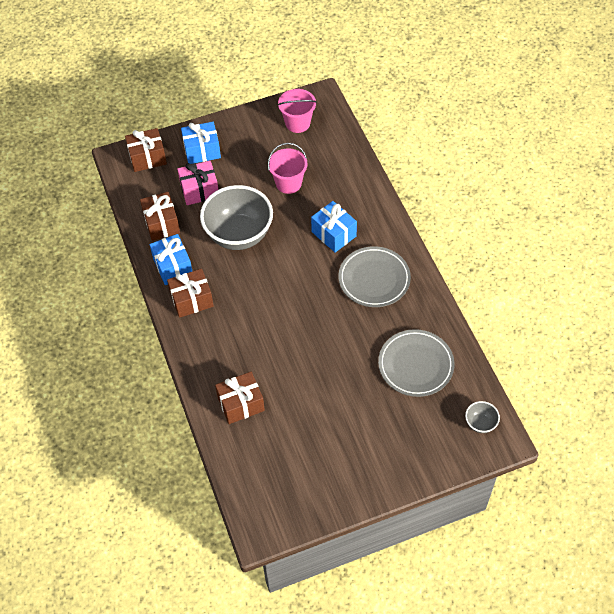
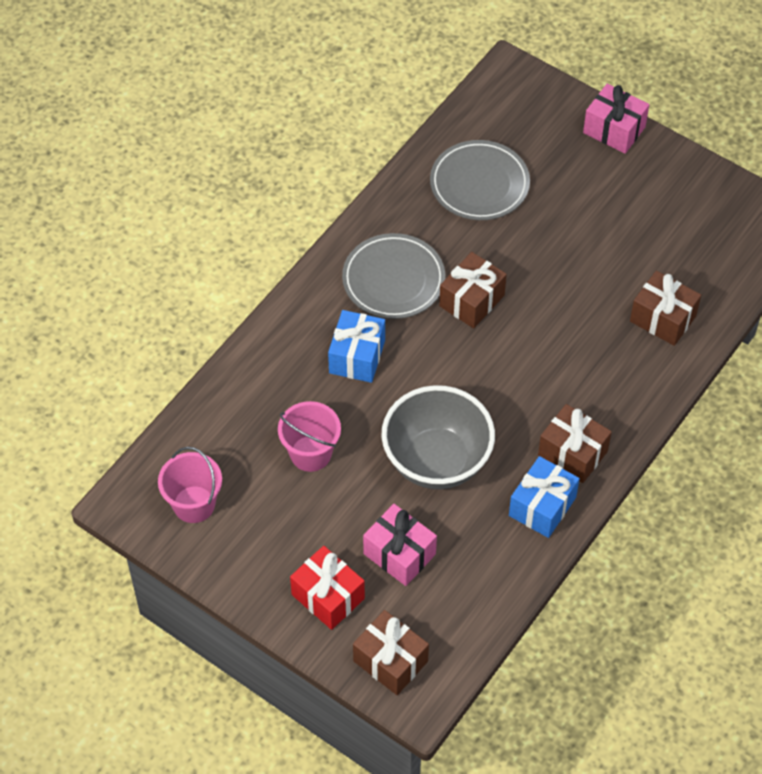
camera: 125 degrees left, 0 degrees up
brown gift [140,192,180,241] -> brown gift moved to [439,252,507,328]
blue gift [181,122,221,164] -> red gift [290,546,365,630]
grey bowl [465,401,500,433] -> none
none -> pink gift [583,84,649,154]

